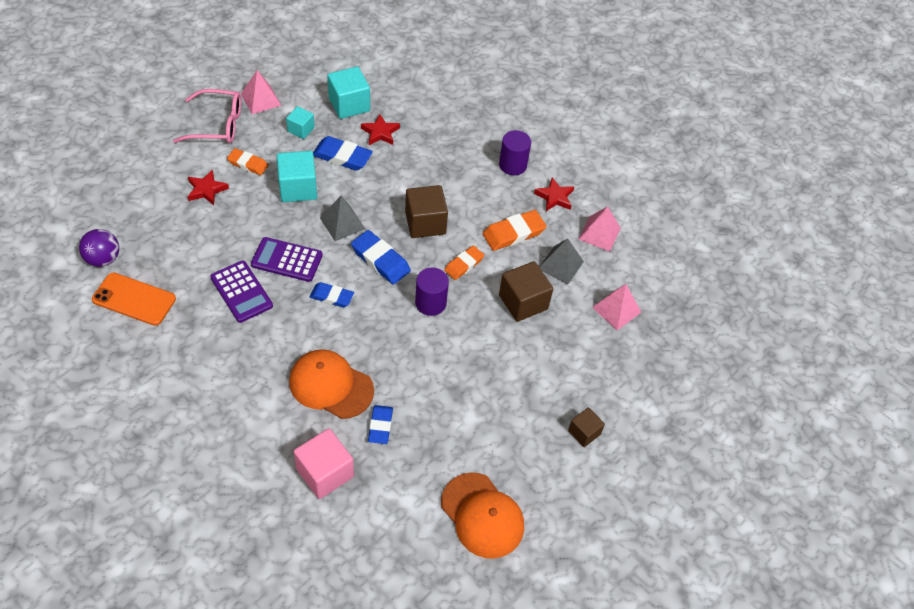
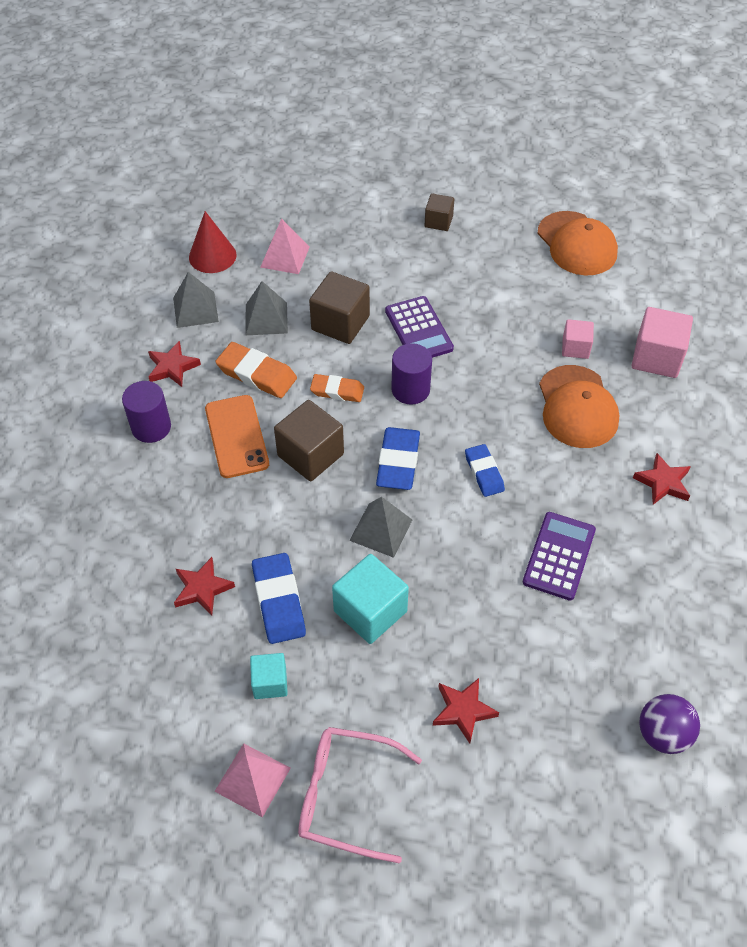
camera: 120 degrees left, 0 degrees up
orange phone [92,272,176,326] -> orange phone moved to [205,395,269,478]
pink glasses [173,89,241,143] -> pink glasses turned 45 degrees counterclockwise [298,727,422,864]
orange eraser [227,148,268,175] -> none
purple calculator [251,237,323,282] -> purple calculator moved to [385,296,454,358]
turquoise cube [327,66,370,119] -> none
blue eraser [368,405,393,444] -> pink cube [562,319,594,359]
orange cap [441,472,524,559] -> orange cap turned 135 degrees clockwise [538,211,618,275]
pink pyramid [579,206,621,252] -> grey pyramid [173,272,219,328]
none -> red cone [189,211,237,273]
none -> red star [633,453,691,505]

